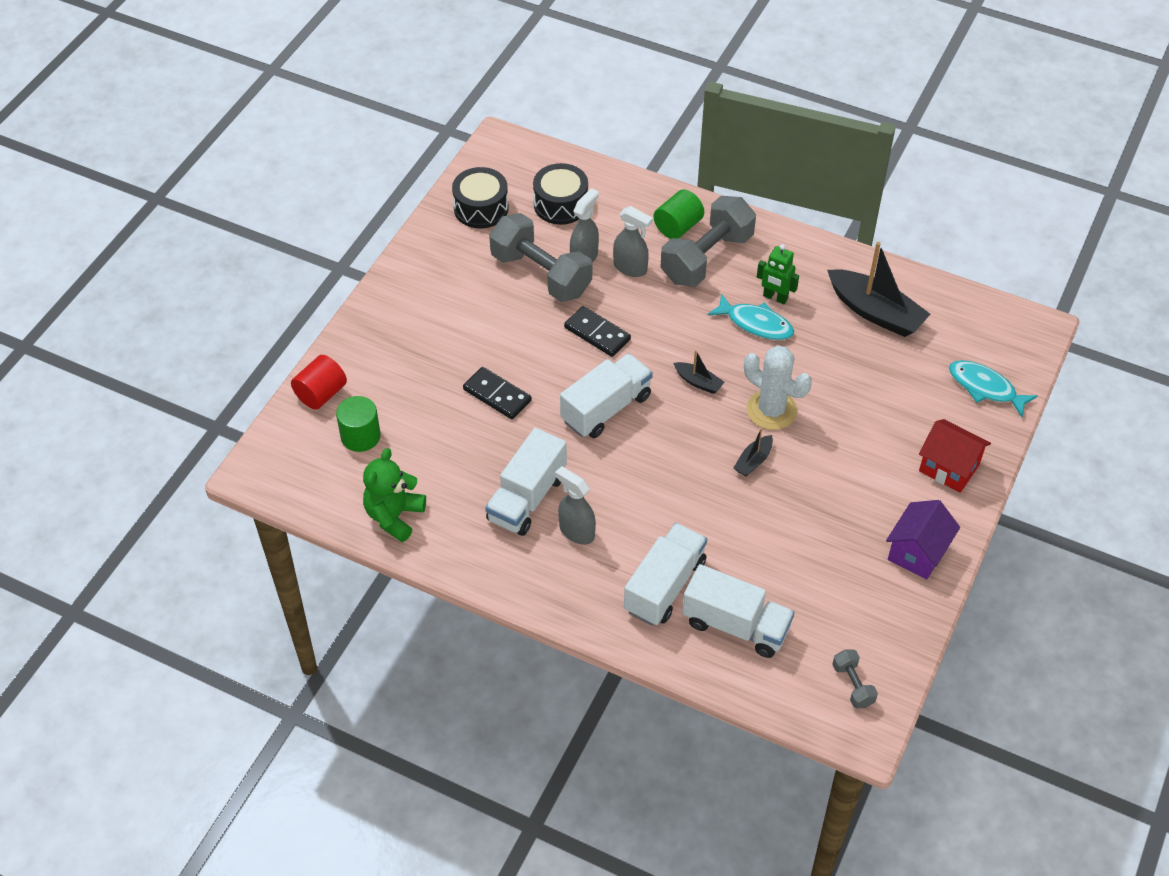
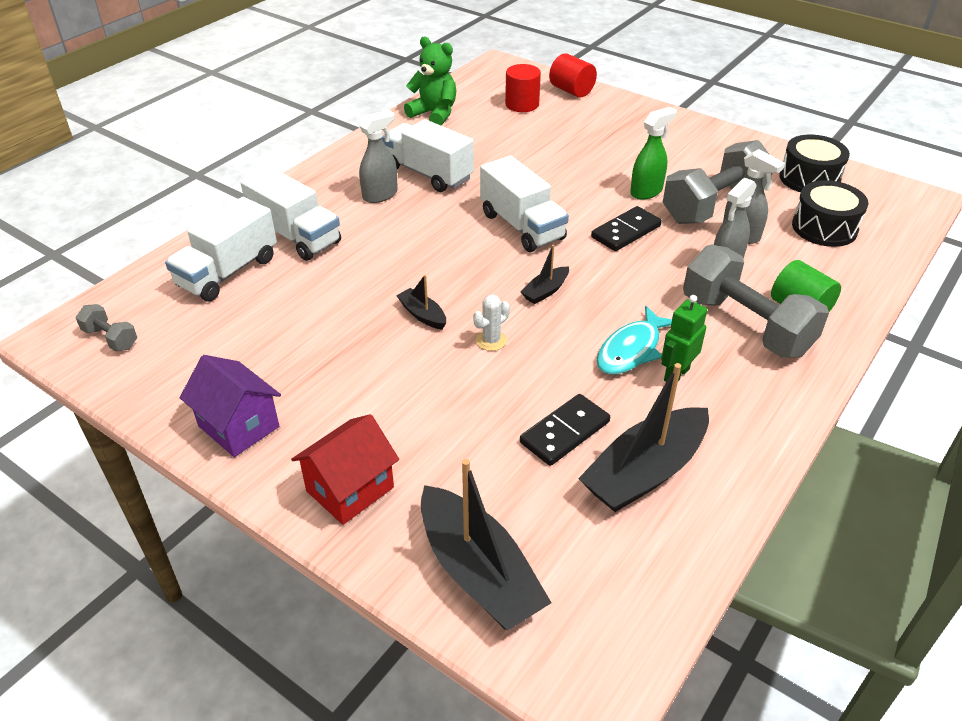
camera: 100 degrees right, 10 degrees down
green cylinder [336,396,381,452] -> red cylinder [505,64,541,112]
black domino [463,367,532,419] -> black domino moved to [520,394,610,466]
white cactus [744,345,812,430] -> white cactus [473,294,510,351], size x0.50
grey dumbbell [832,649,878,708] -> grey dumbbell turned 45 degrees clockwise [76,304,137,351]
turquoise fish [949,360,1037,417] -> black boat [421,459,552,631]
none -> green spray bottle [630,107,677,200]

